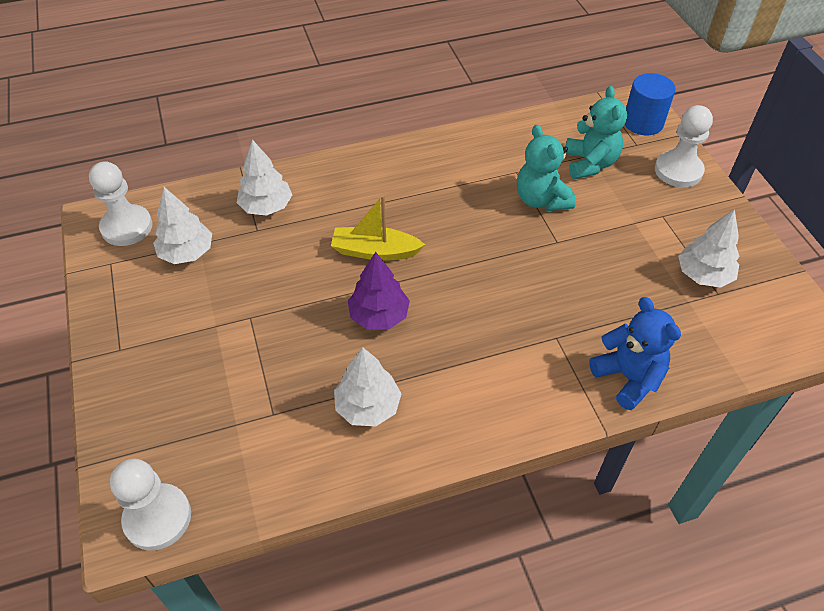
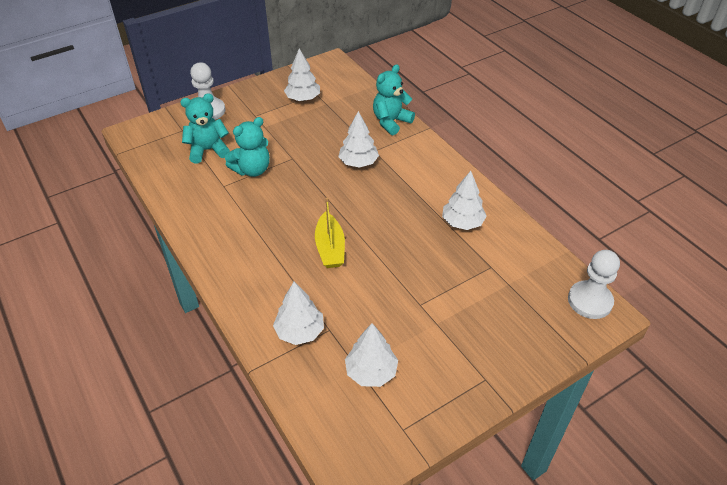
camera: 105 degrees left, 5 degrees down
white pawn [89,161,153,246] -> none
purple tree [348,252,410,329] -> none
blue teddy bear [589,297,681,410] -> turquoise teddy bear [373,64,415,135]
blue cylinder [625,73,675,135] -> none
none -> white tree [338,111,379,168]

